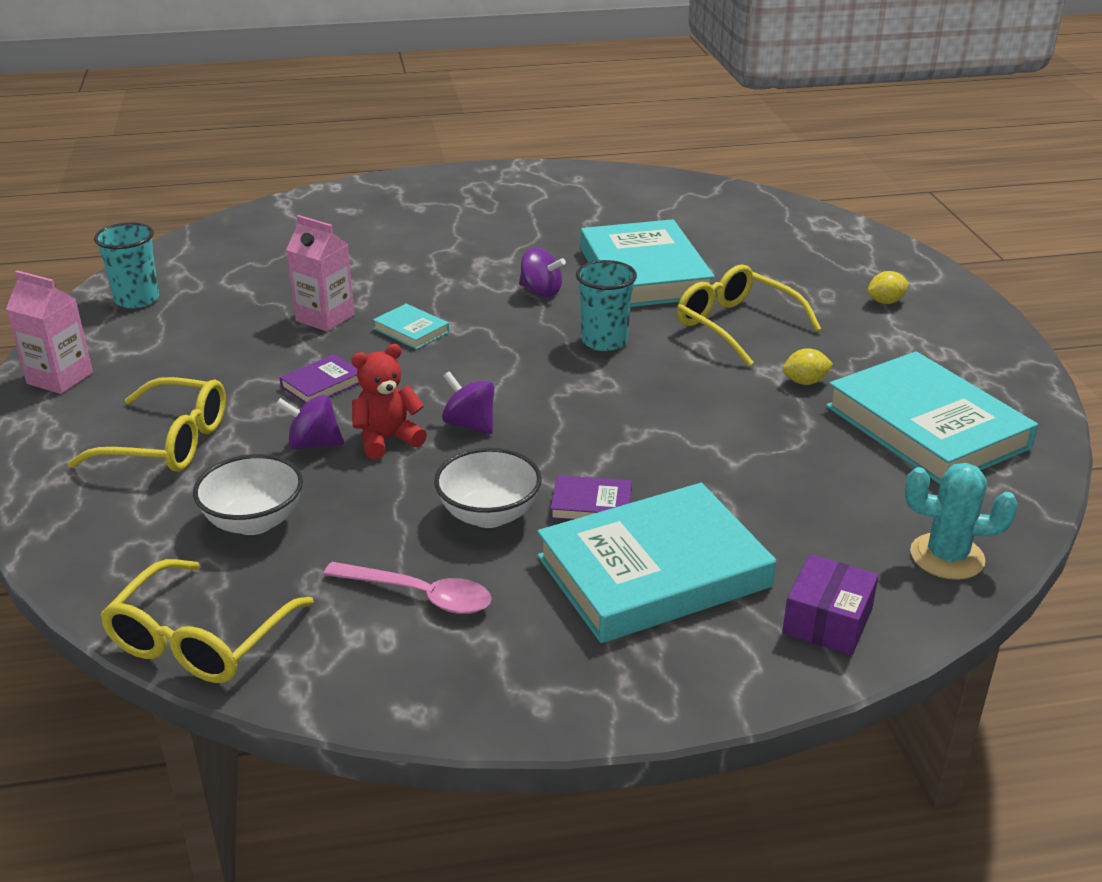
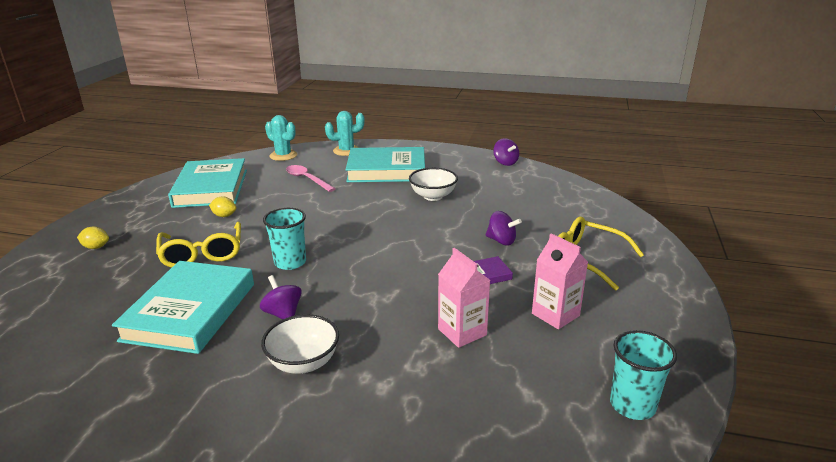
camera: 155 degrees left, 5 degrees down
pink carton [6,270,93,394] -> pink carton moved to [532,233,588,329]
yellow glasses [100,559,314,683] -> none
white bowl [193,454,303,535] -> white bowl moved to [261,314,339,374]
pink spoon [323,562,492,614] -> pink spoon moved to [286,165,336,192]
red teddy bear [352,344,427,459] -> none
turquoise book [373,304,449,349] -> none
purple spinning top [442,371,494,434] -> purple spinning top moved to [493,138,519,166]
purple book [550,475,632,521] -> none
purple box [782,554,879,656] -> turquoise cactus [325,111,364,156]

